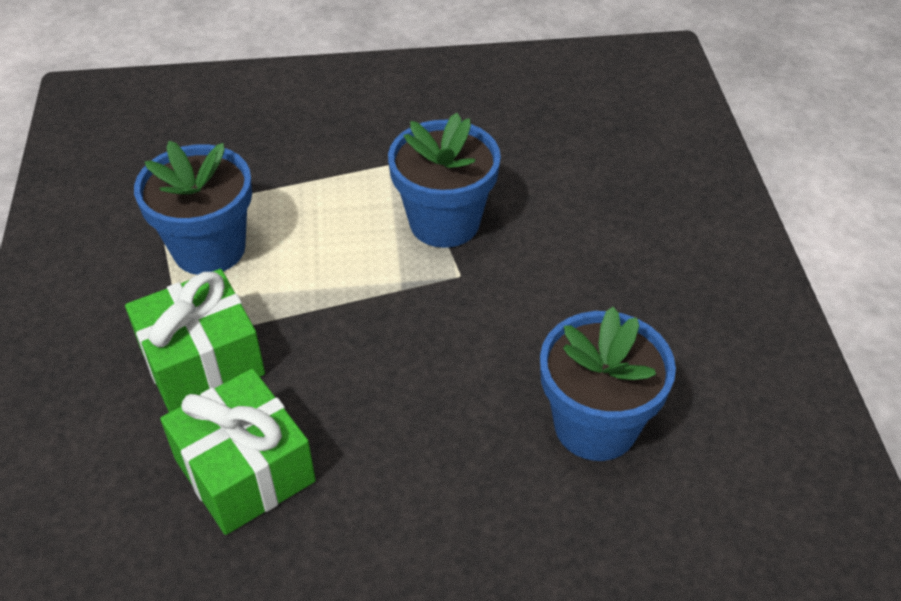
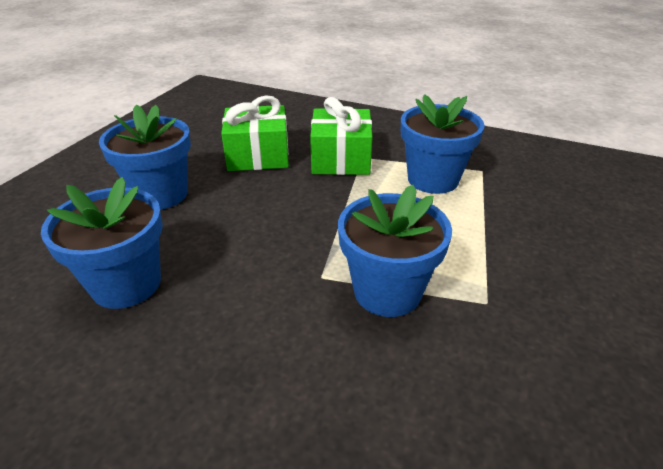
camera: 120 degrees right, 10 degrees down
none -> blue flower pot [99,105,191,210]

